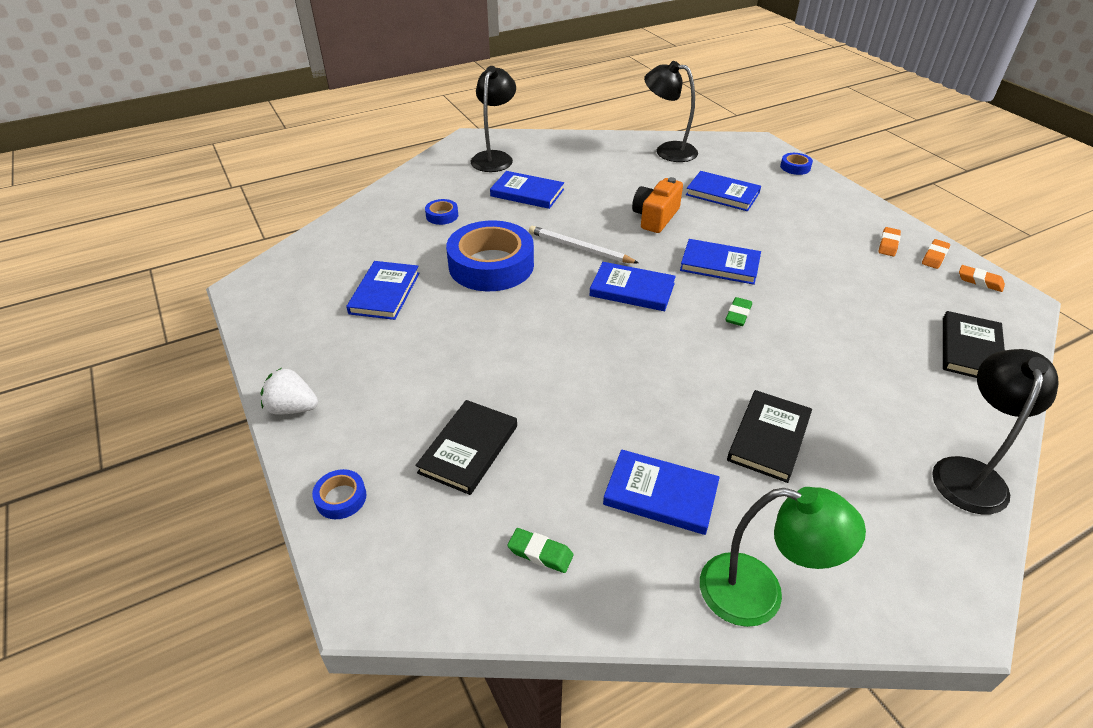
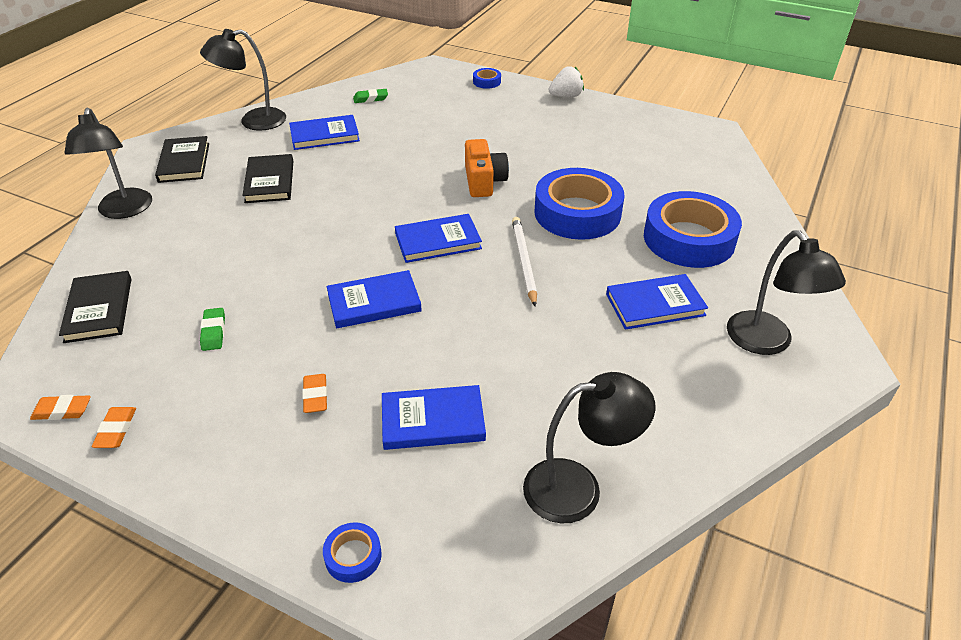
camera: 145 degrees right, 0 degrees up
blue book [346,261,419,320] -> none
black book [415,400,517,495] -> black book moved to [155,136,209,183]
blue tape [425,199,458,225] -> blue tape [644,191,742,268], size x2.41
white pencil [529,226,639,263] -> white pencil turned 90 degrees counterclockwise [512,217,537,307]
orange camera [632,177,683,233] -> orange camera moved to [465,139,509,197]
green lamp [700,487,866,627] -> black lamp [200,29,286,131]
green eraser [726,297,752,326] -> green eraser moved to [200,308,225,351]
orange eraser [879,227,901,256] -> orange eraser moved to [302,374,327,413]

